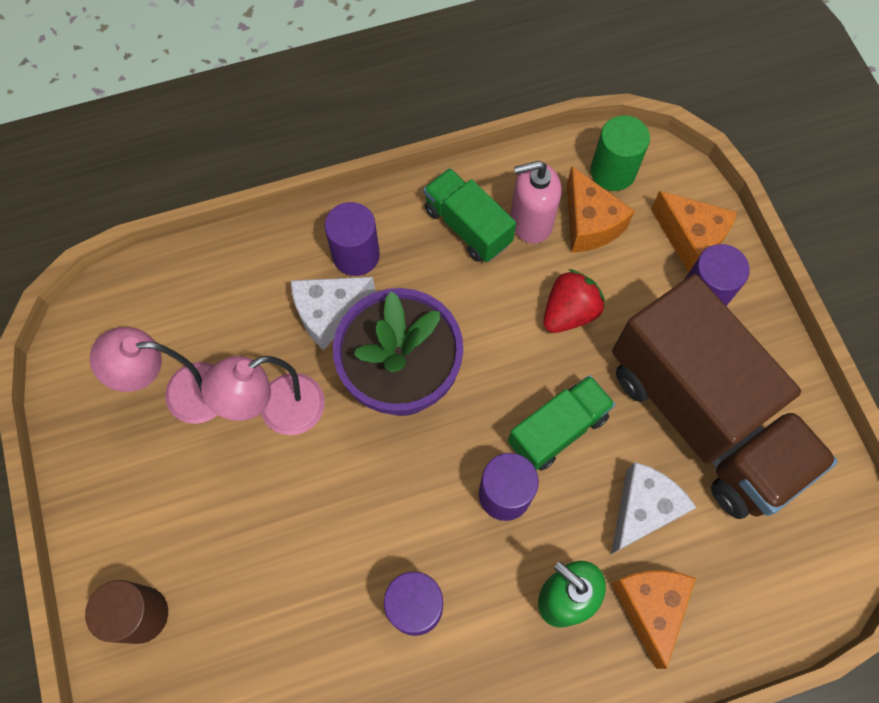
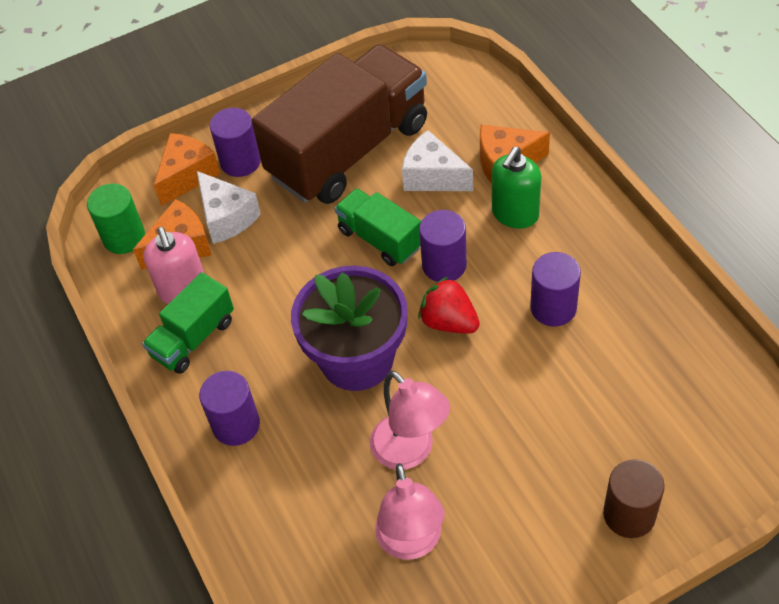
camera: 95 degrees left, 15 degrees down
white cheese [291,277,376,350] -> white cheese moved to [197,171,261,244]
red strawberry [543,269,605,333] -> red strawberry moved to [418,277,480,333]

